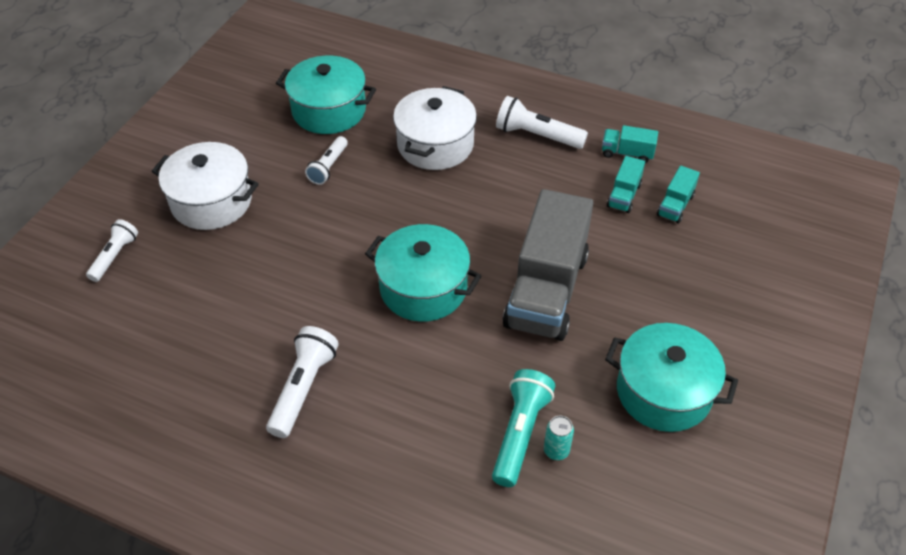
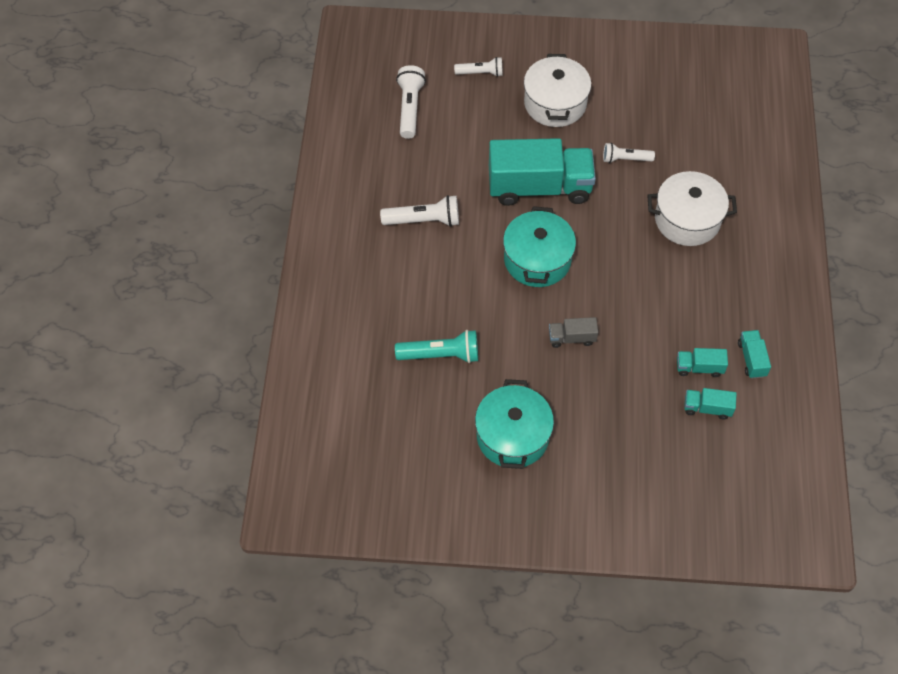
camera: 70 degrees right, 10 degrees up
turquoise pot [276,56,376,134] -> none
white flashlight [496,96,588,149] -> white flashlight moved to [396,65,426,139]
grey truck [503,189,593,341] -> grey truck [549,317,598,348], size x0.43
turquoise can [544,416,574,460] -> none
none -> turquoise truck [489,138,596,206]

